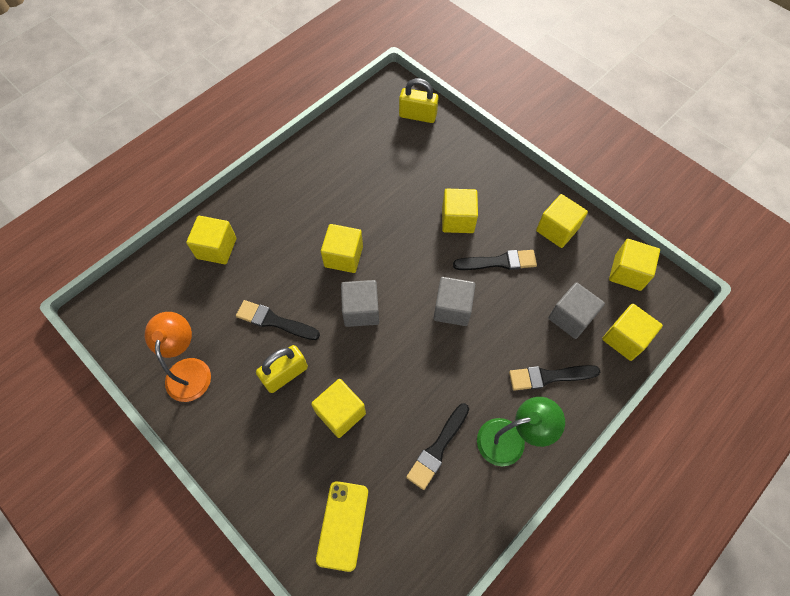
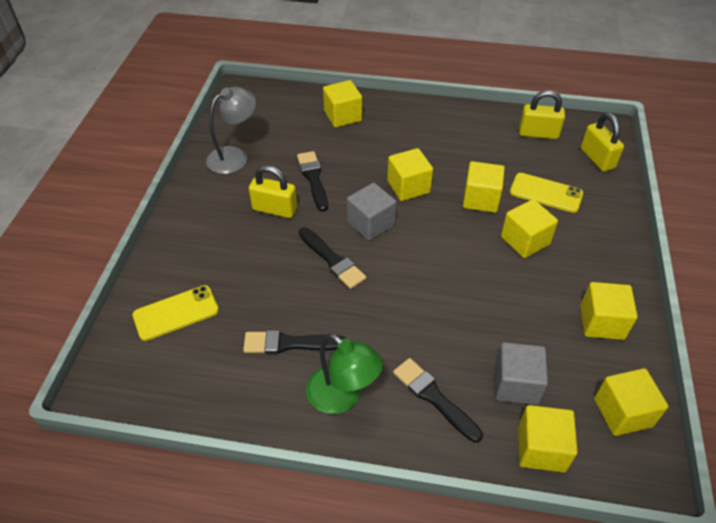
camera: 55 degrees right, 15 degrees down
orange lamp [145,312,211,402] -> grey lamp [206,87,256,174]
yellow cube [311,379,366,438] -> yellow cube moved to [463,161,505,213]
grey cube [434,277,476,326] -> none
black brush [453,250,537,270] -> black brush moved to [299,228,366,289]
none -> yellow phone [510,173,583,213]
none -> yellow padlock [519,90,565,139]

